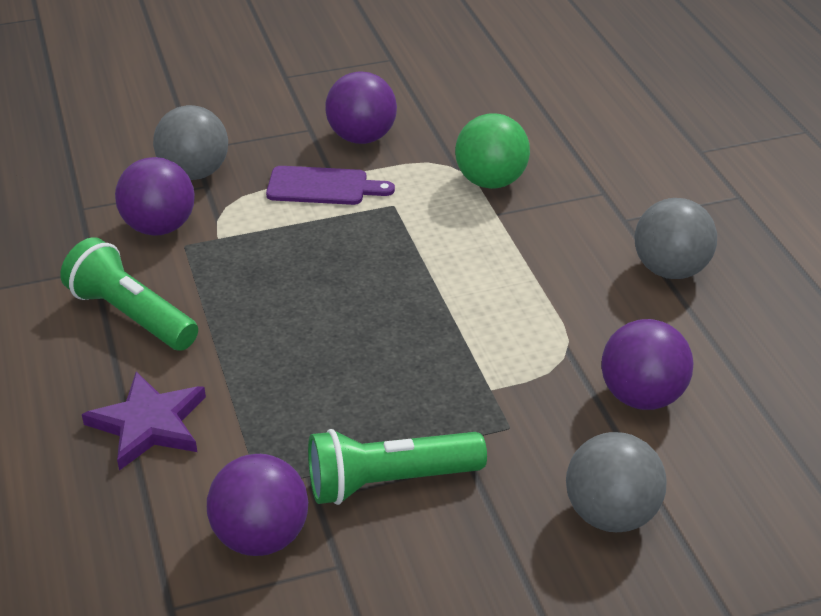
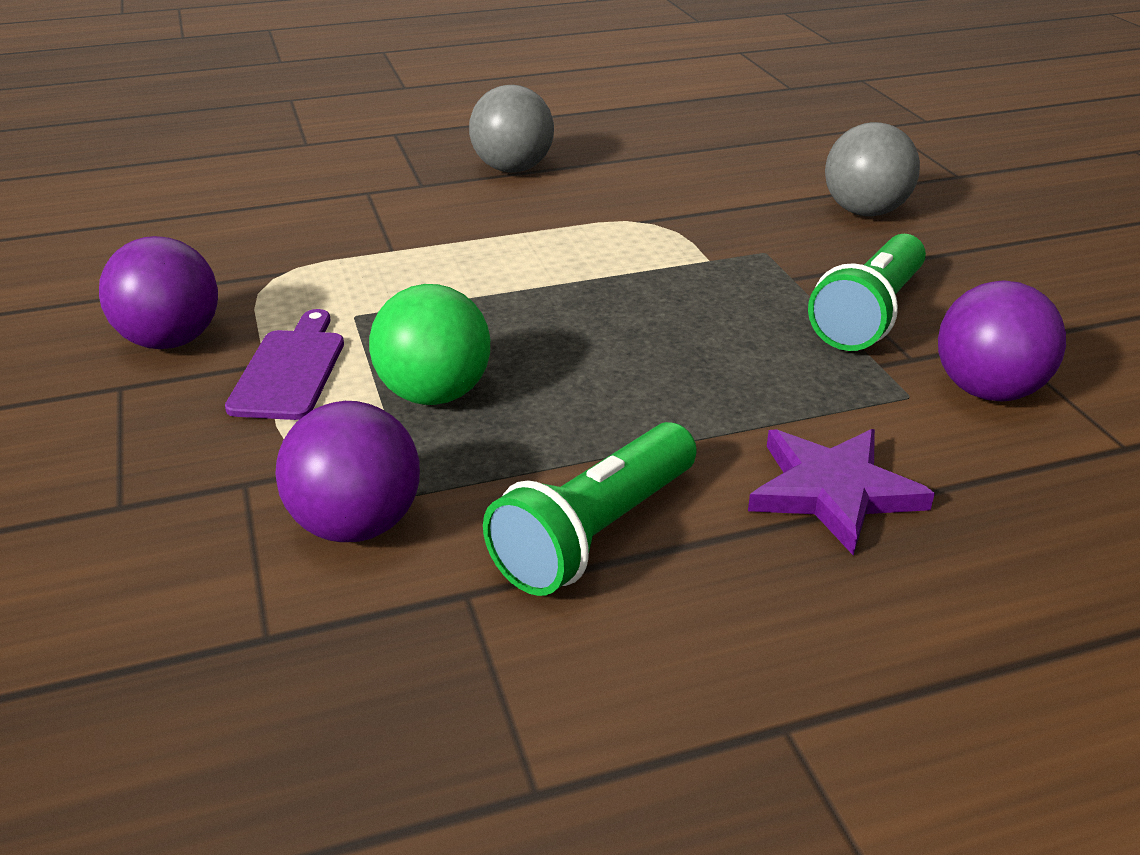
camera: 90 degrees left, 5 degrees down
grey ball [153,105,228,180] -> none
green flashlight [308,429,487,505] -> green flashlight turned 45 degrees clockwise [808,234,926,351]
green ball [455,113,530,189] -> green ball moved to [369,284,490,405]
purple ball [601,319,693,410] -> none

